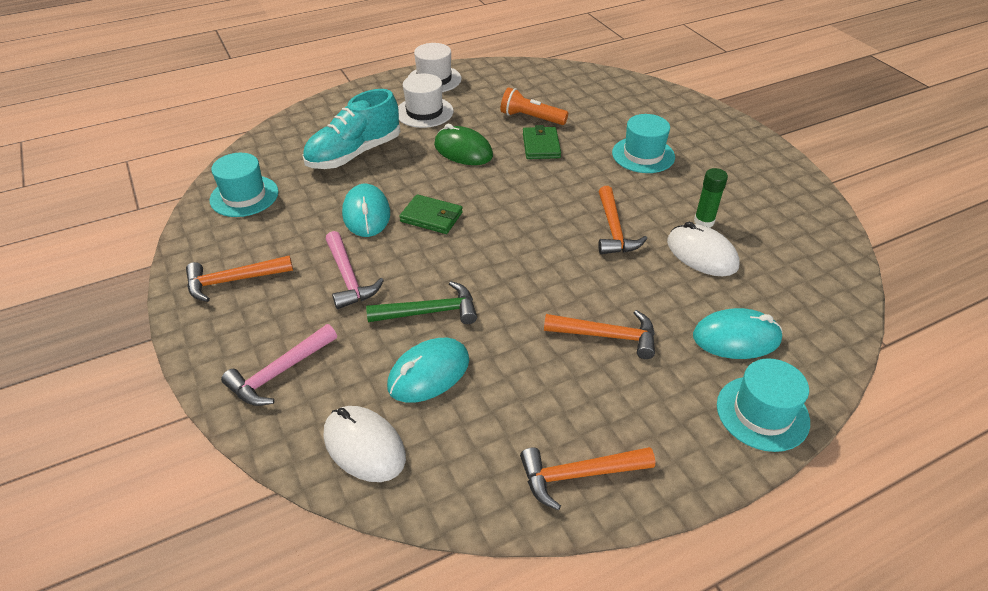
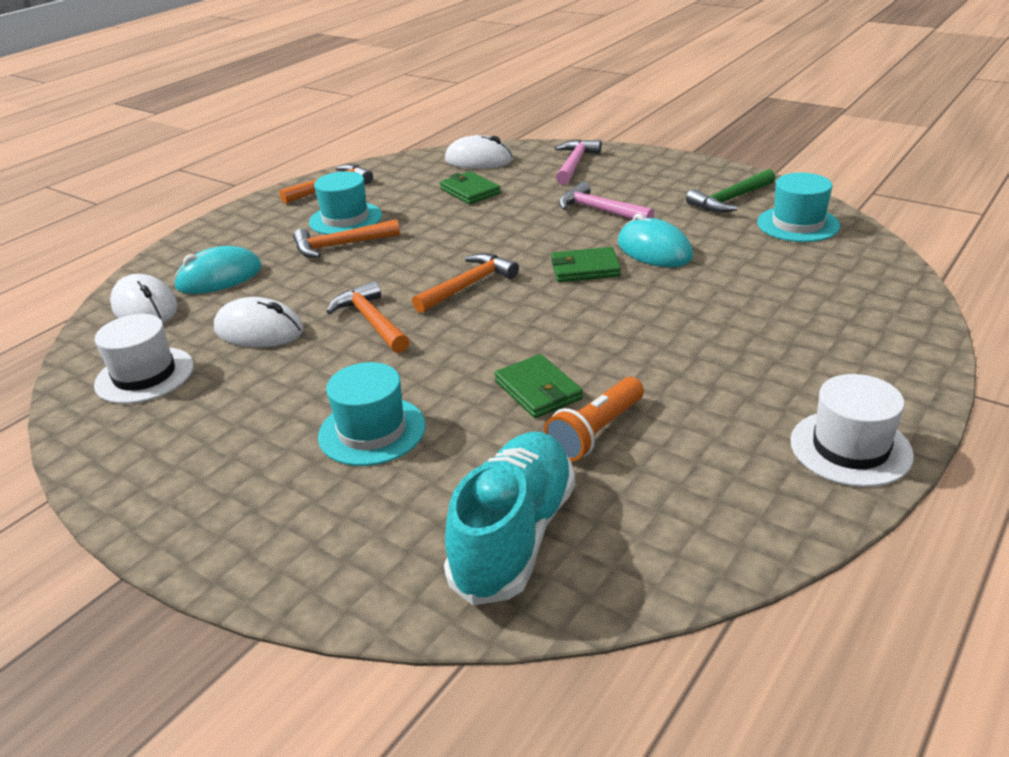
camera: 155 degrees right, 10 degrees down
orange hammer [186,255,293,302] -> orange hammer moved to [412,253,519,313]
turquoise shoe [303,89,400,169] -> turquoise shoe moved to [444,432,575,605]
green hammer [366,281,477,324] -> green hammer moved to [686,169,776,213]
turquoise mouse [387,338,469,403] -> green wallet [440,171,501,204]
white hat [398,74,453,128] -> white hat moved to [94,314,194,404]
green mouse [434,124,493,165] -> none
orange flashlight [501,87,568,125] -> orange flashlight turned 135 degrees clockwise [544,377,644,462]
green glue stick [694,168,728,228] -> none
turquoise hat [717,358,810,452] -> turquoise hat moved to [309,171,382,235]
none -> white mouse [110,274,178,323]

